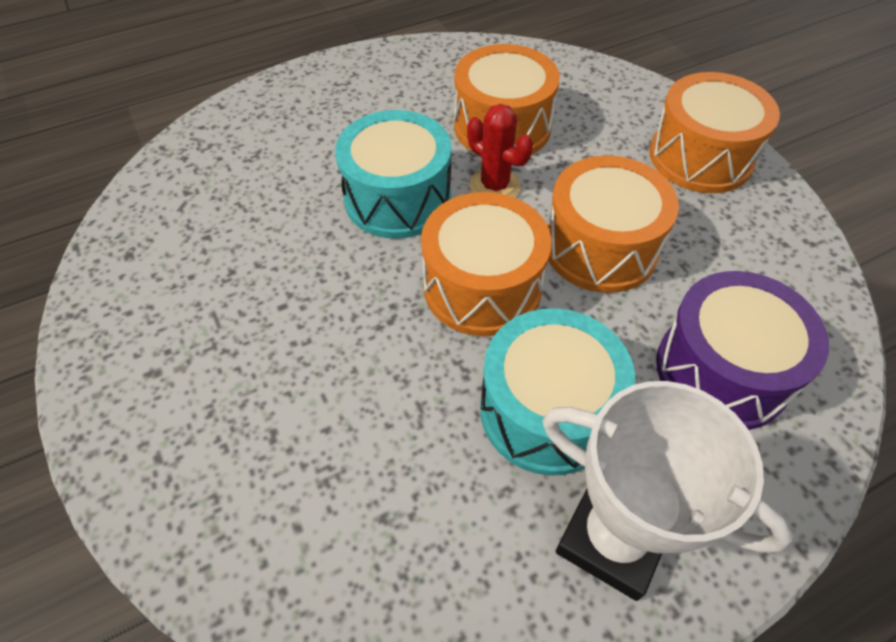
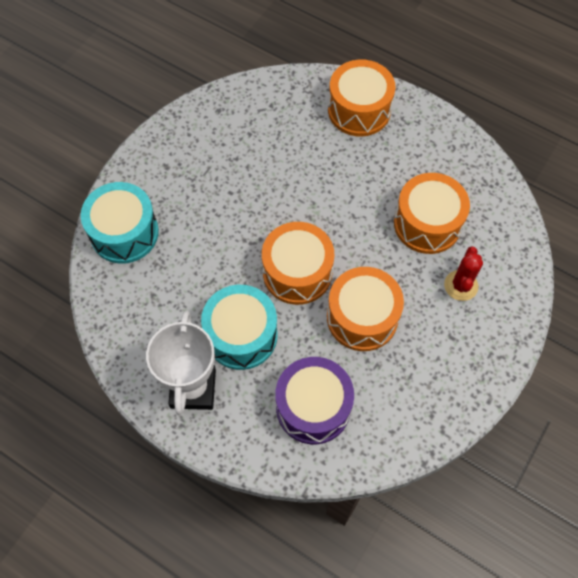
camera: 60 degrees right, 10 degrees up
turquoise drum [335,110,452,239] -> turquoise drum moved to [81,182,159,264]
red cactus [467,104,533,198] -> red cactus moved to [444,246,483,301]
orange drum [649,72,780,193] -> orange drum moved to [328,60,396,136]

